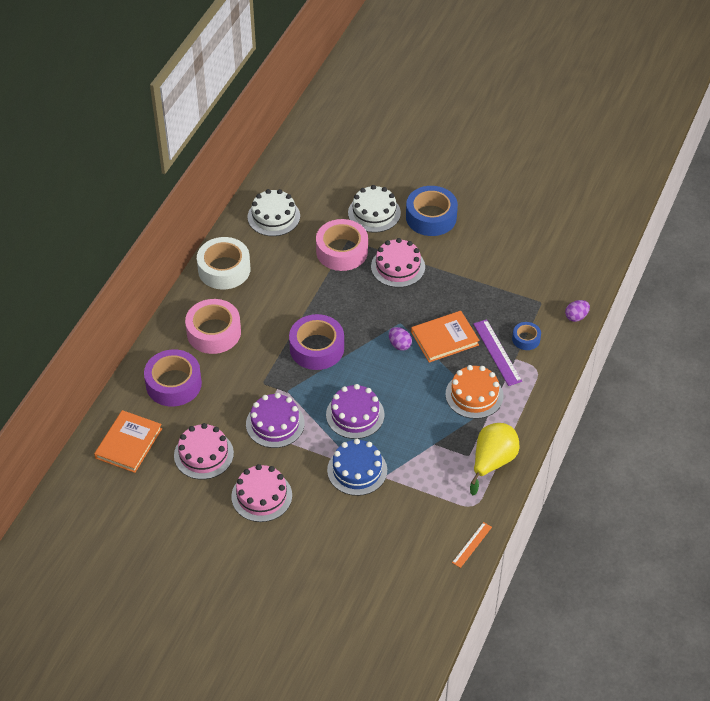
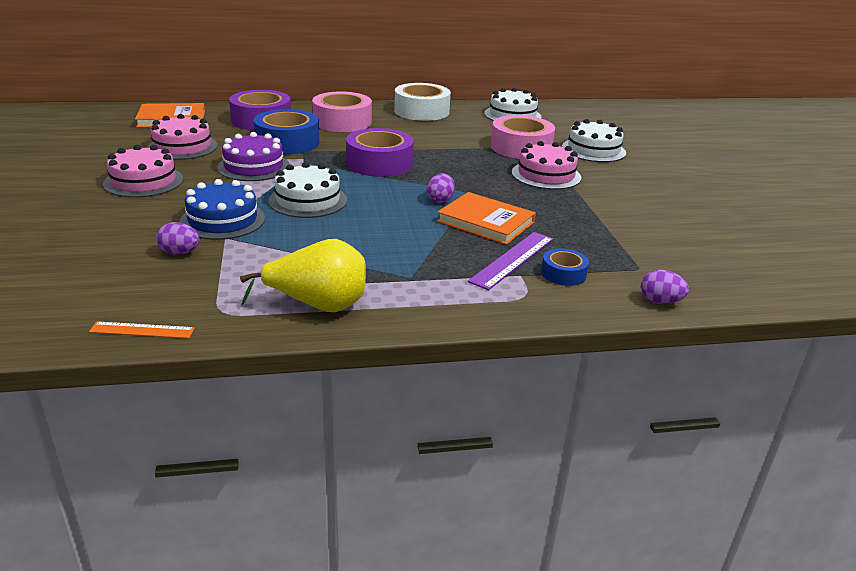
camera: 55 degrees right, 20 degrees down
purple cake [326,384,385,439] -> white cake [268,162,347,218]
blue tape [406,186,458,236] -> blue tape moved to [254,109,319,154]
orange cake [445,365,504,419] -> none
none -> purple egg [156,222,199,255]

